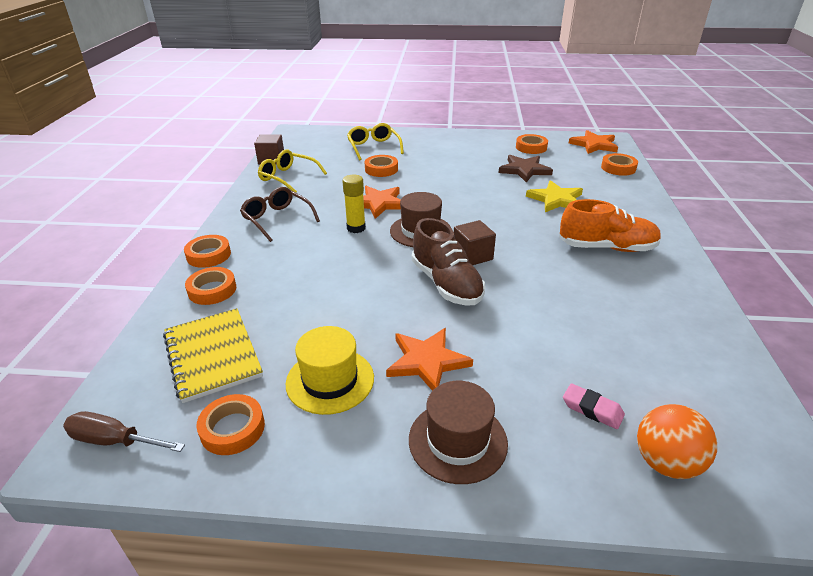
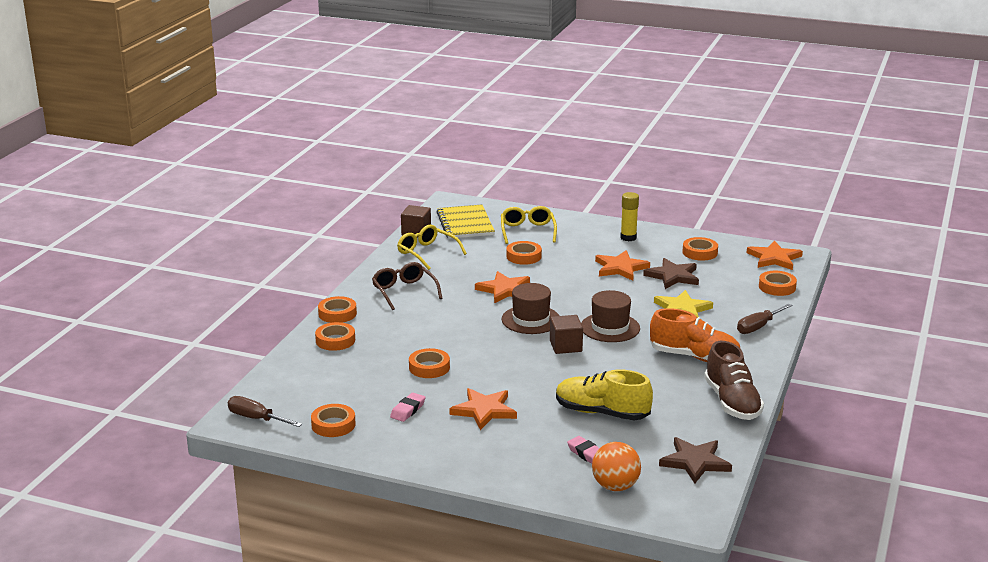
camera: 15 degrees right, 10 degrees down
yellow notebook [163,308,263,403] -> yellow notebook moved to [436,204,495,239]
yellow hat [286,326,374,415] -> pink eraser [390,393,426,422]
yellow glue stick [342,175,366,233] -> yellow glue stick moved to [620,192,639,241]
brown hat [409,381,508,484] -> brown hat moved to [581,290,640,342]
brown shoe [412,218,485,306] -> brown shoe moved to [704,341,764,420]
none -> orange tape [409,348,450,378]
none -> yellow shoe [556,369,653,420]
none -> orange star [595,250,650,281]
none -> brown star [659,437,732,484]
none -> brown screwdriver [737,304,793,334]

